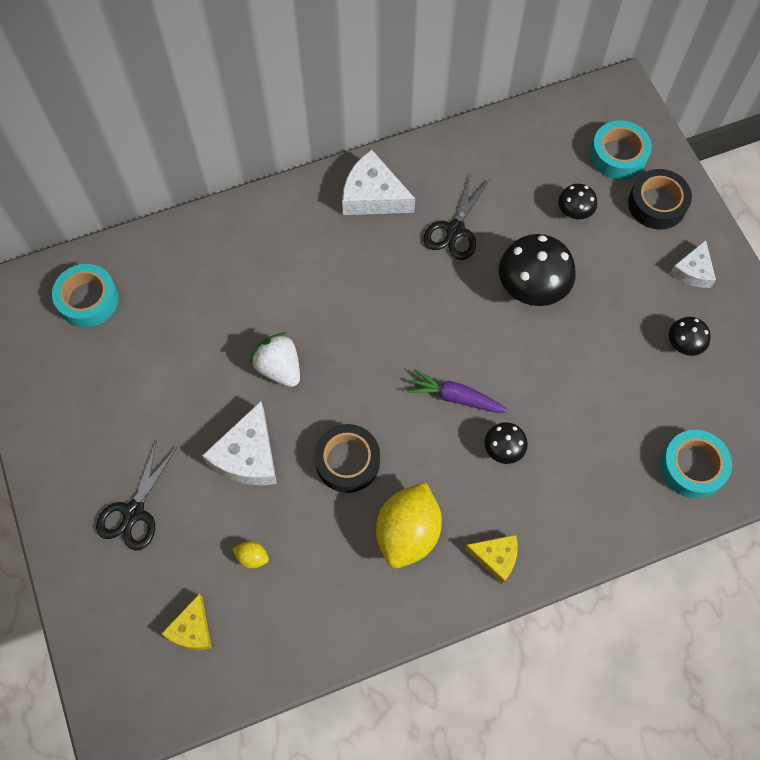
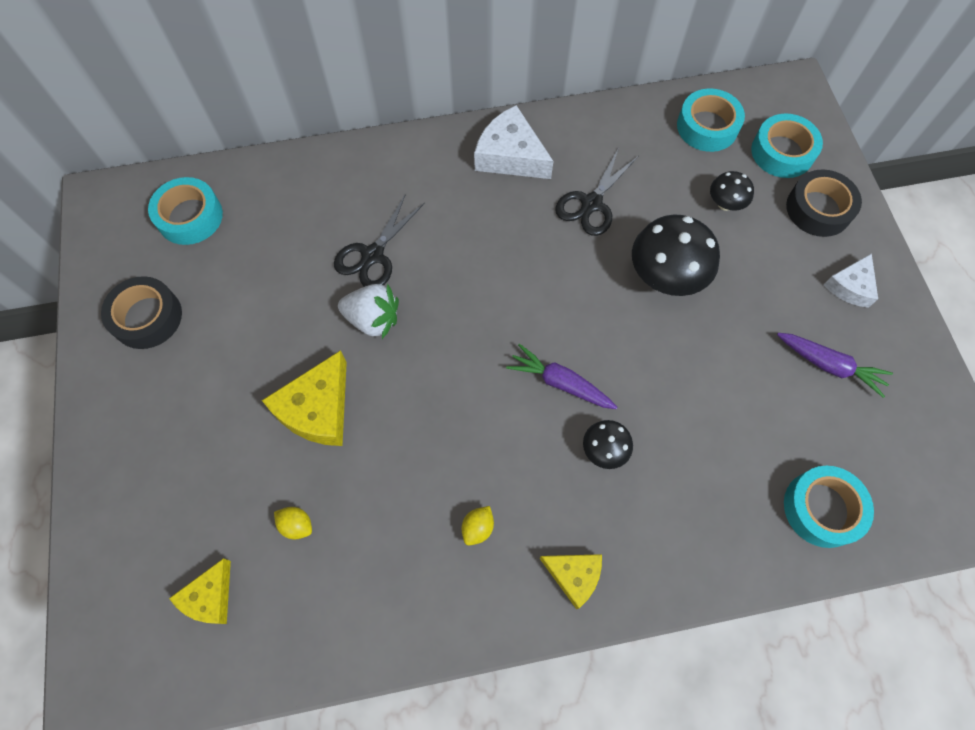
camera: 10 degrees right, 0 degrees up
black scissors [96,439,177,551] -> black scissors moved to [334,194,425,287]
white cheese [202,401,277,486] -> yellow cheese [262,350,347,446]
white strawberry [250,333,300,387] -> white strawberry turned 135 degrees clockwise [338,284,399,339]
black tape [314,424,380,493] -> black tape moved to [101,276,182,349]
yellow lemon [376,482,442,568] -> yellow lemon [461,506,494,545], size x0.42
black mushroom [669,317,711,356] -> purple carrot [777,333,893,398]
none -> turquoise tape [677,88,745,152]

